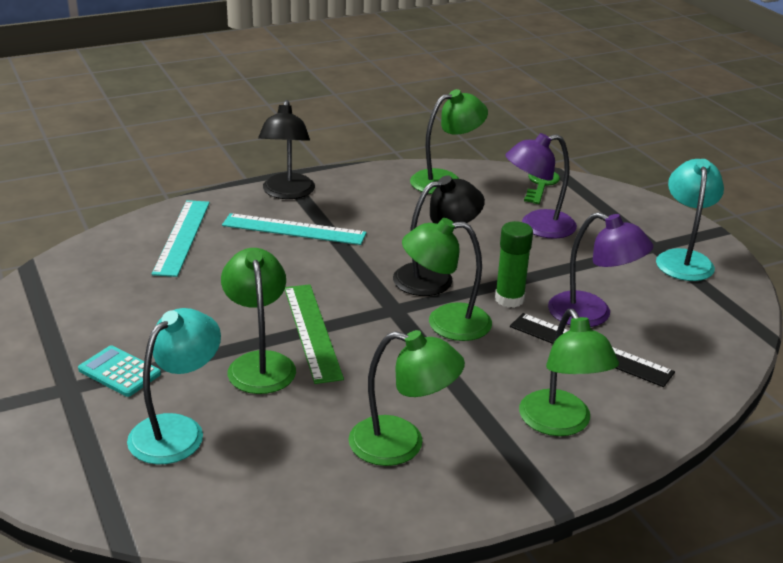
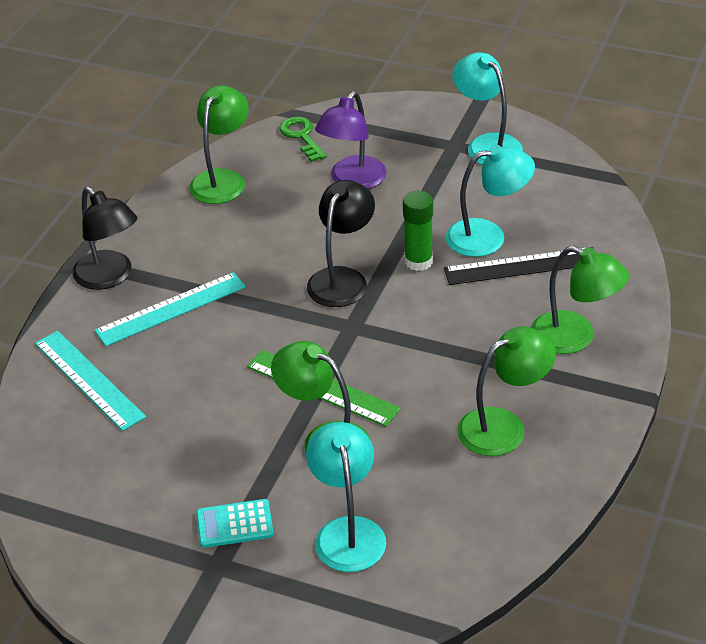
camera: 40 degrees left, 10 degrees up
green lamp [402,218,492,341] -> none
purple lamp [548,212,653,327] -> turquoise lamp [446,145,535,257]

